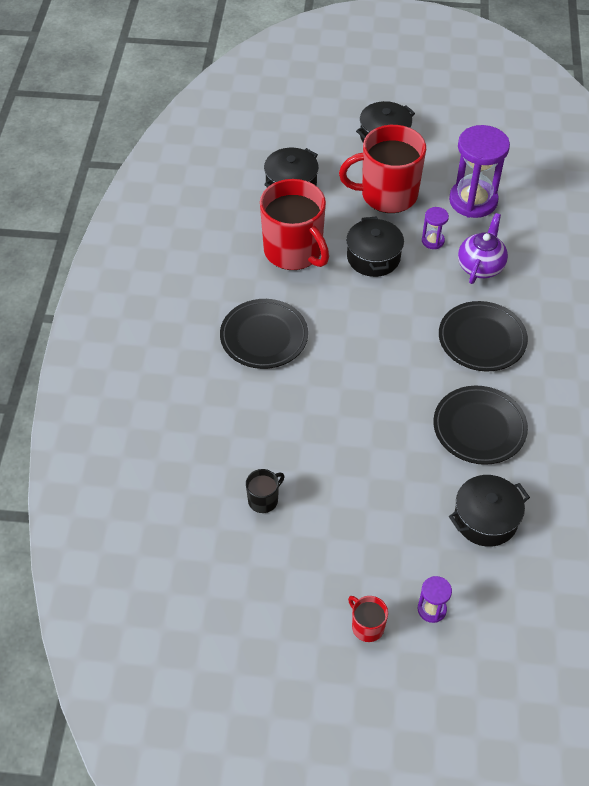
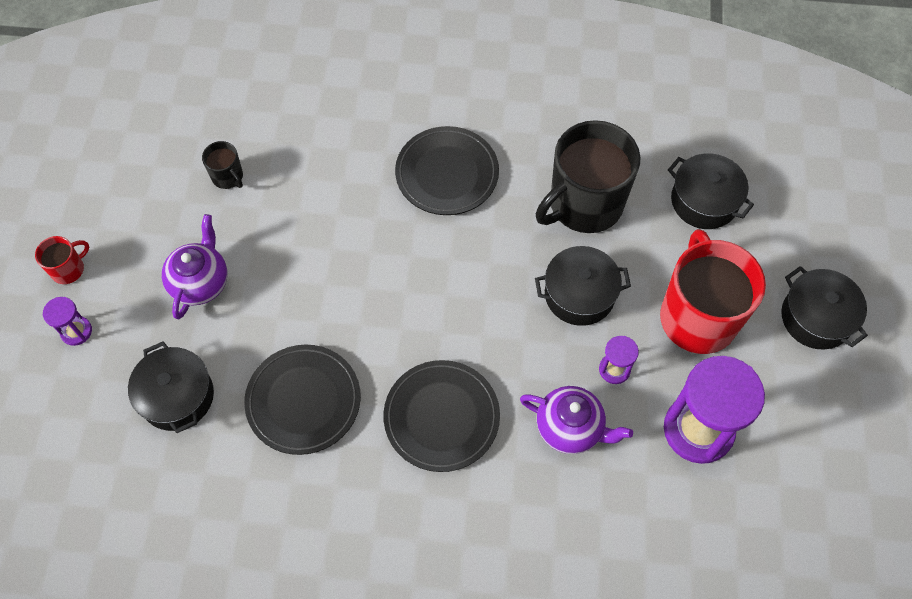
camera: 90 degrees right, 10 degrees up
red mug [260,179,329,270] -> black mug [536,120,641,233]
none -> purple teapot [162,214,227,319]

